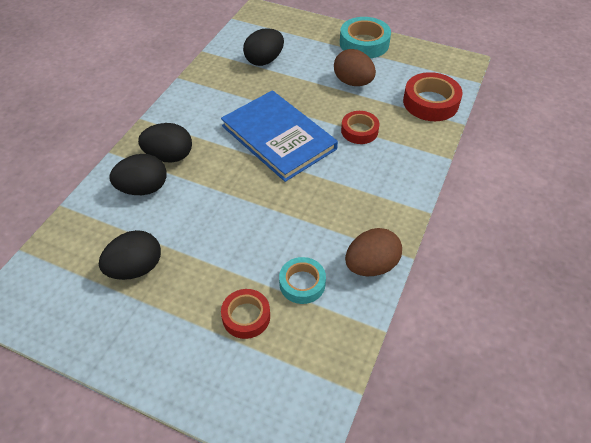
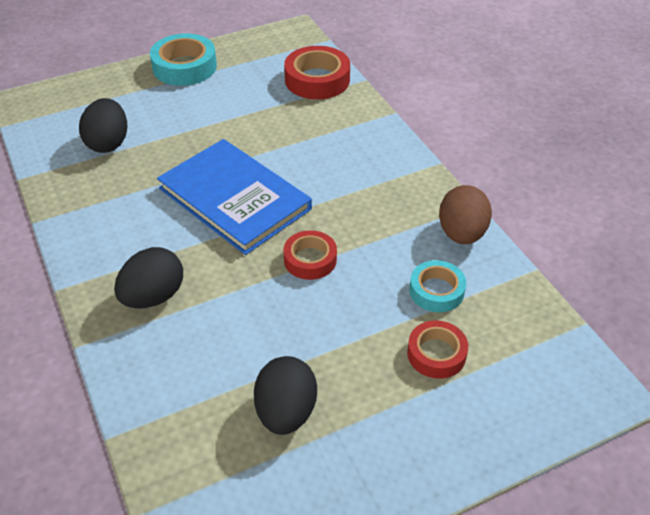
camera: 50 degrees left, 5 degrees down
black egg [110,154,167,195] -> none
blue book [221,90,338,182] -> blue book turned 45 degrees clockwise [157,139,312,255]
brown egg [334,49,376,86] -> none
red tape [341,111,379,144] -> red tape moved to [283,230,337,280]

